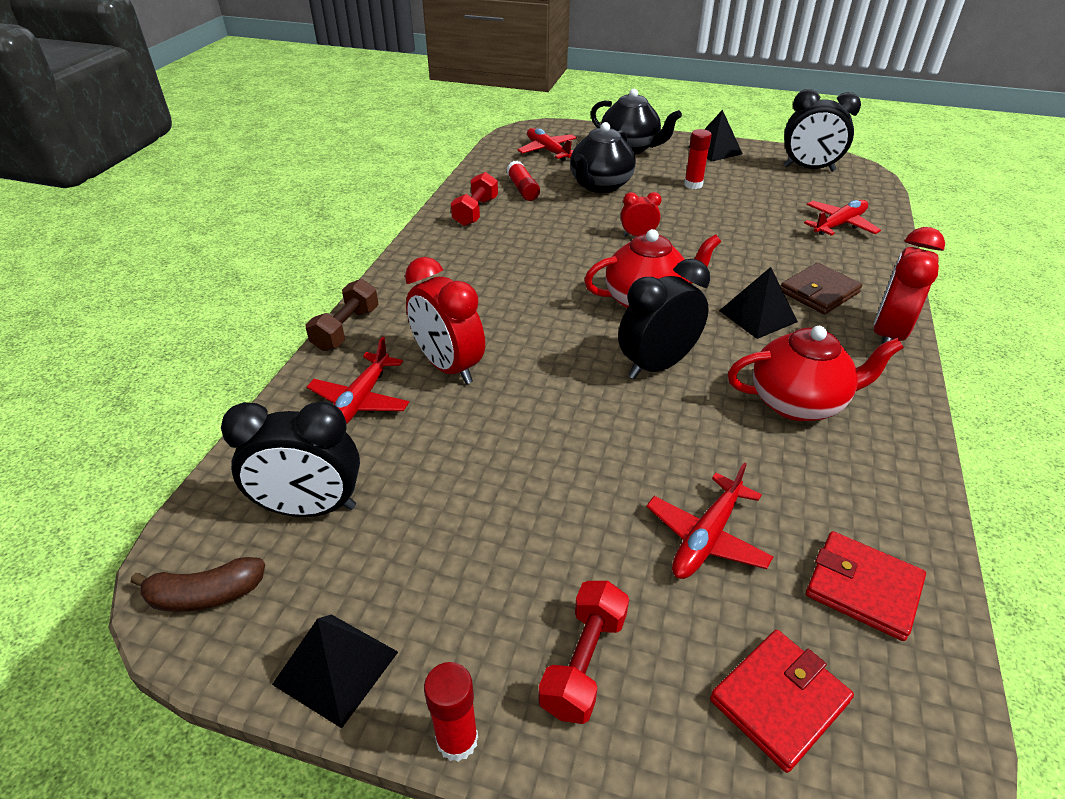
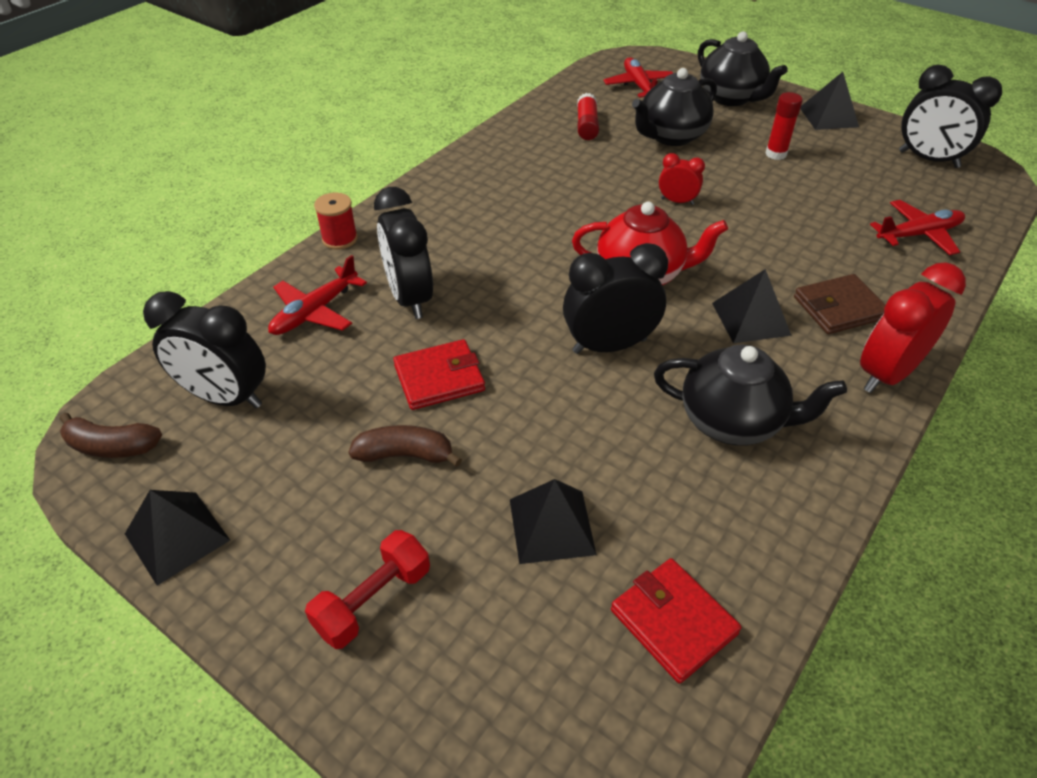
camera: 20 degrees right, 5 degrees up
brown dumbbell [306,279,379,351] -> red spool [314,193,358,249]
red clock [405,257,485,384] -> black clock [374,187,433,319]
red glue stick [424,662,478,762] -> none
red dumbbell [451,172,498,226] -> none
red plane [646,462,774,579] -> black pyramid [510,479,597,564]
red wallet [710,630,854,773] -> red wallet moved to [393,339,485,410]
red teapot [728,326,904,421] -> black teapot [654,344,847,446]
none -> brown banana [349,425,462,467]

